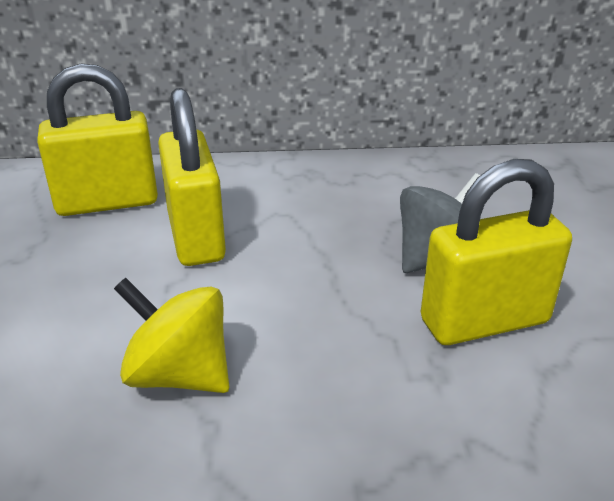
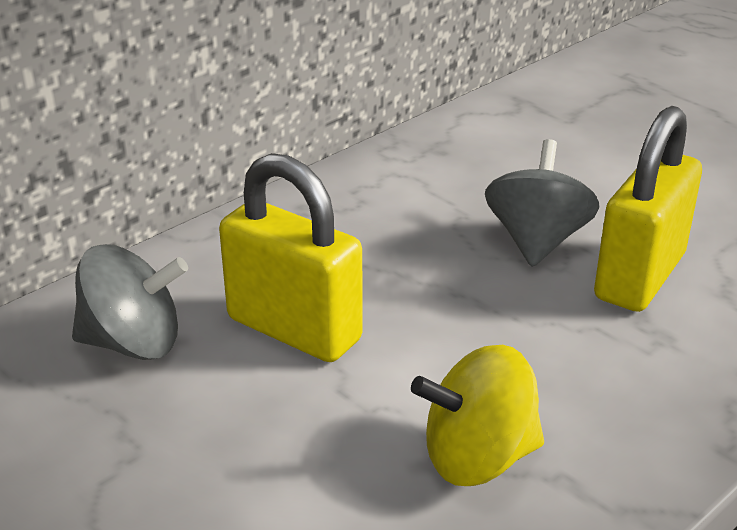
camera: 40 degrees left, 0 degrees up
yellow padlock [37,63,158,216] -> grey spinning top [72,244,188,360]

